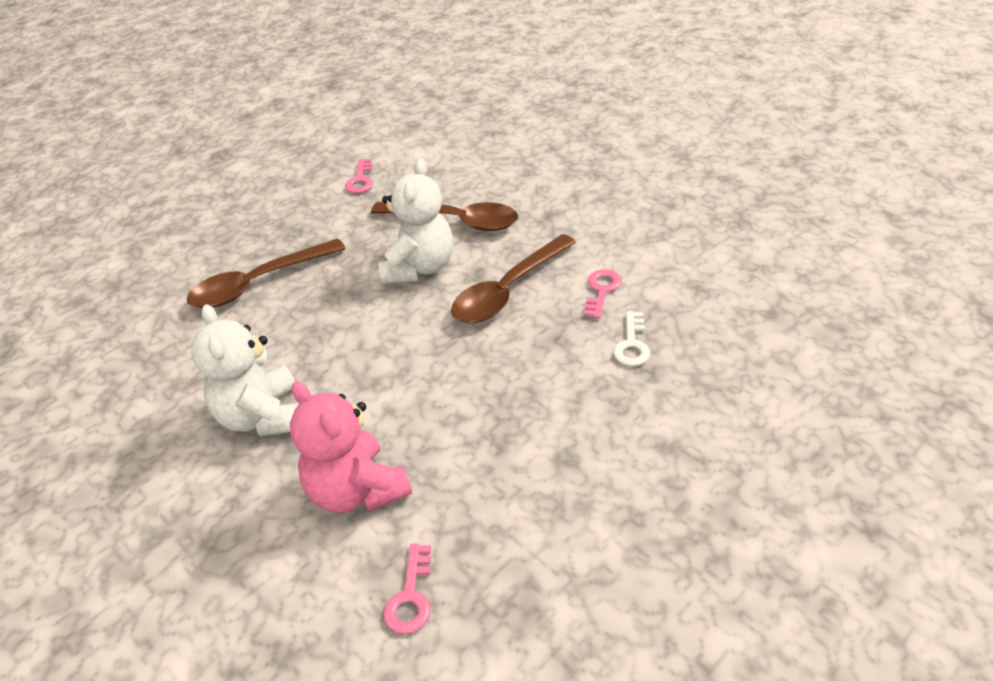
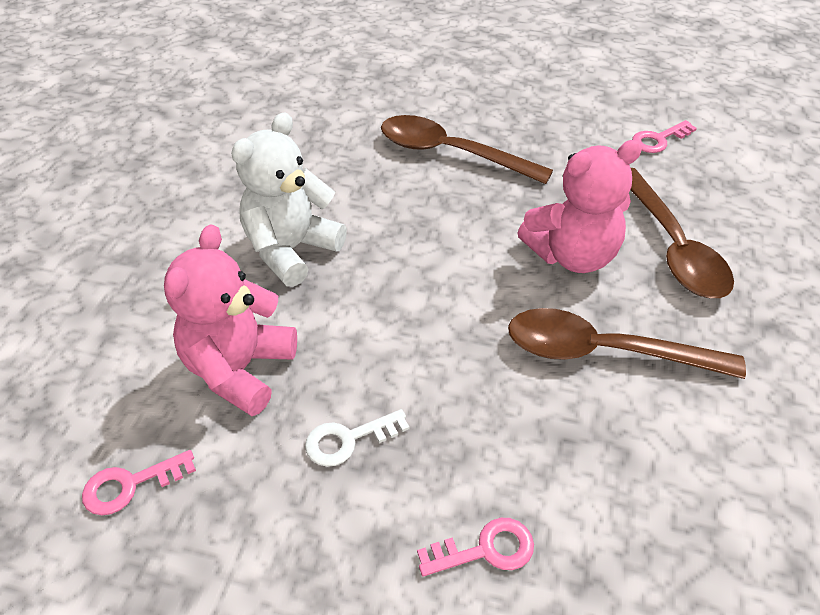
camera: 55 degrees right, 5 degrees up
white teddy bear [379,159,453,284] -> pink teddy bear [517,140,642,273]
pink key [585,269,622,319] -> pink key moved to [417,518,534,576]
white key [613,311,650,366] -> white key moved to [305,409,409,467]

